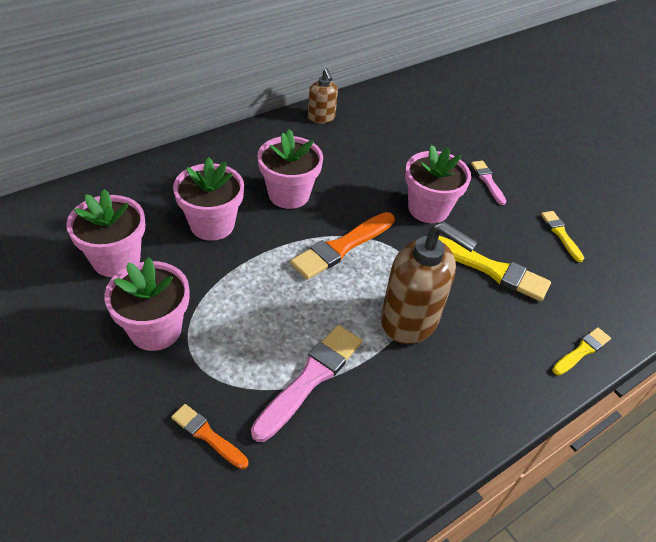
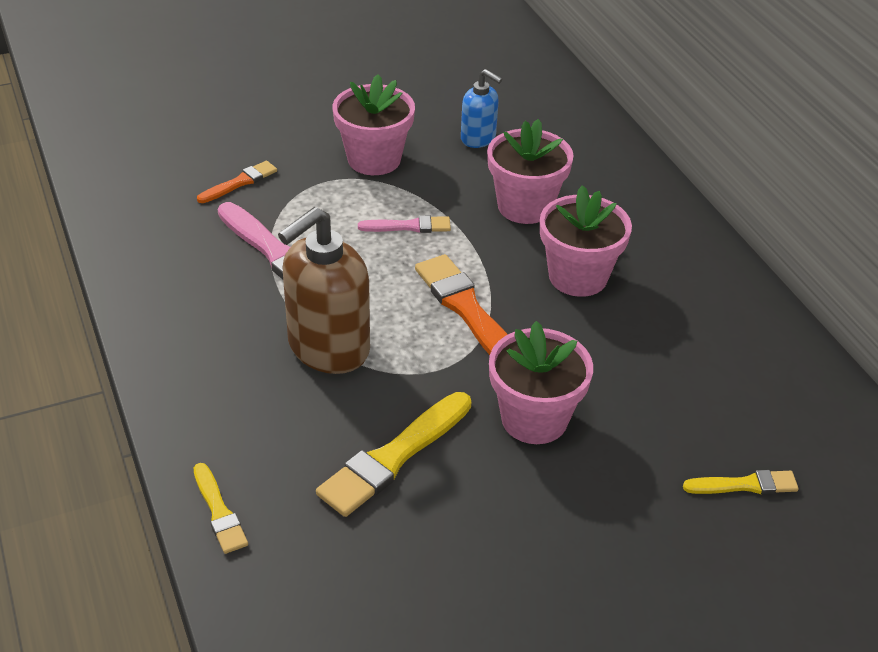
camera: 105 degrees right, 5 degrees down
pink flower pot [66,189,145,277] -> blue soap dispenser [461,69,502,148]
brown soap dispenser [308,68,338,124] -> none
pink brush [471,161,506,205] -> pink brush moved to [358,215,451,233]
yellow brush [541,211,584,262] -> yellow brush moved to [683,470,798,494]

